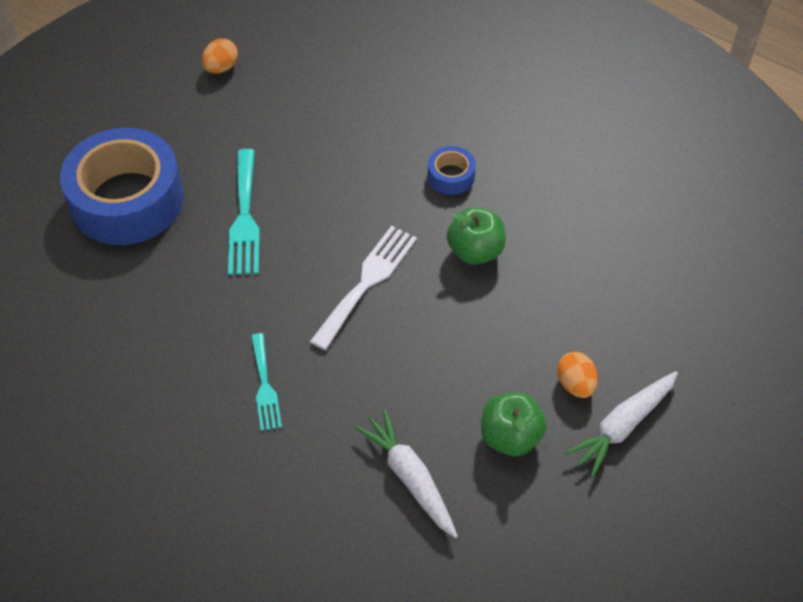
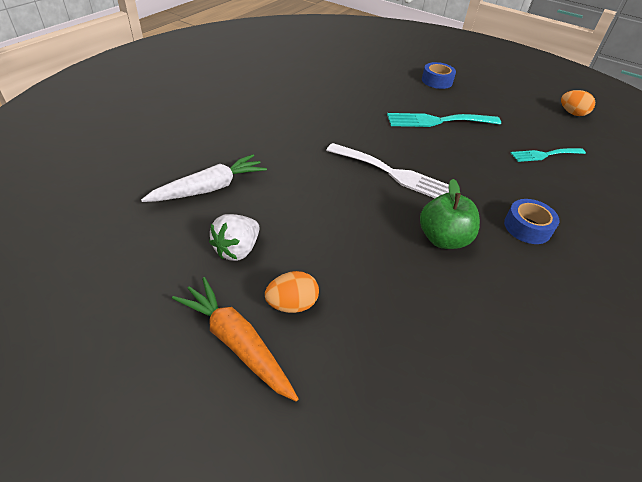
camera: 85 degrees right, 10 degrees down
blue tape [60,128,184,245] -> blue tape [422,62,456,89], size x0.43
turquoise fork [251,333,282,431] -> turquoise fork moved to [511,148,586,162]
green apple [481,392,547,456] -> white strawberry [209,214,260,261]
white carrot [565,371,678,477] -> orange carrot [172,277,299,401]

